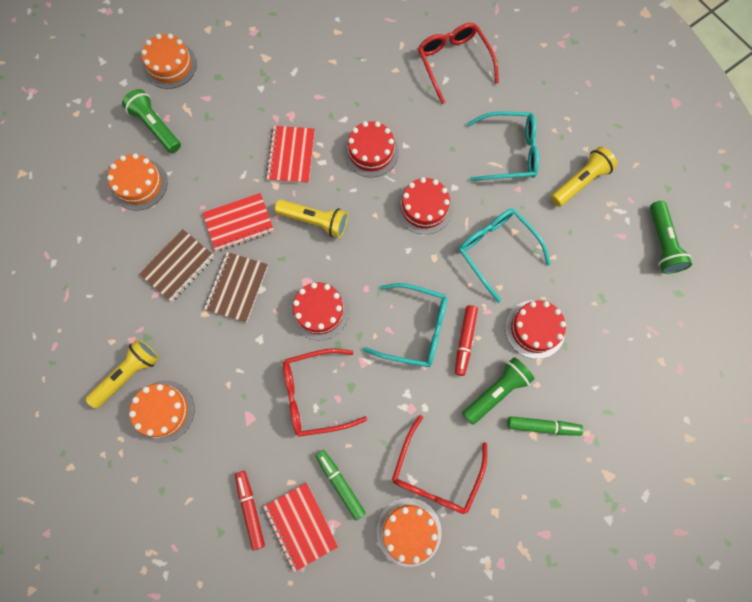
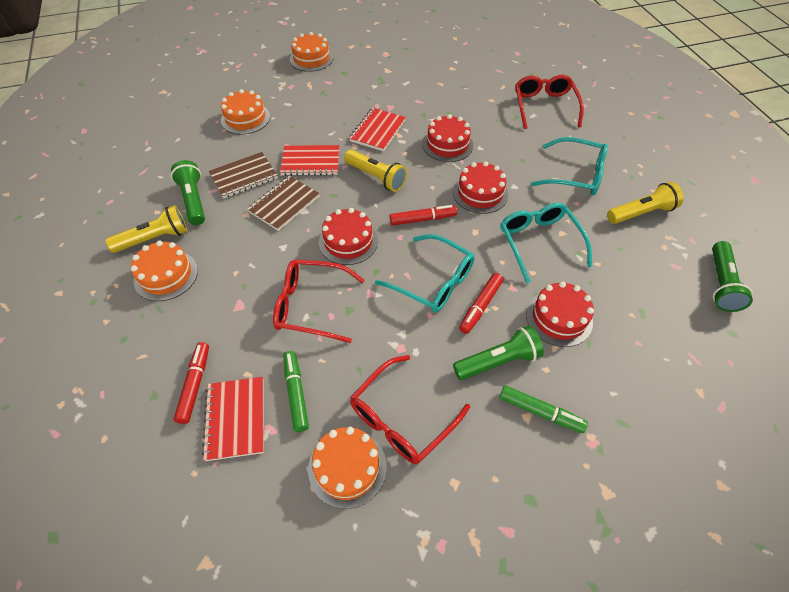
camera: 20 degrees right, 20 degrees down
green flashlight [122,89,181,153] -> green flashlight moved to [171,160,205,225]
none -> red marker [390,205,457,226]

